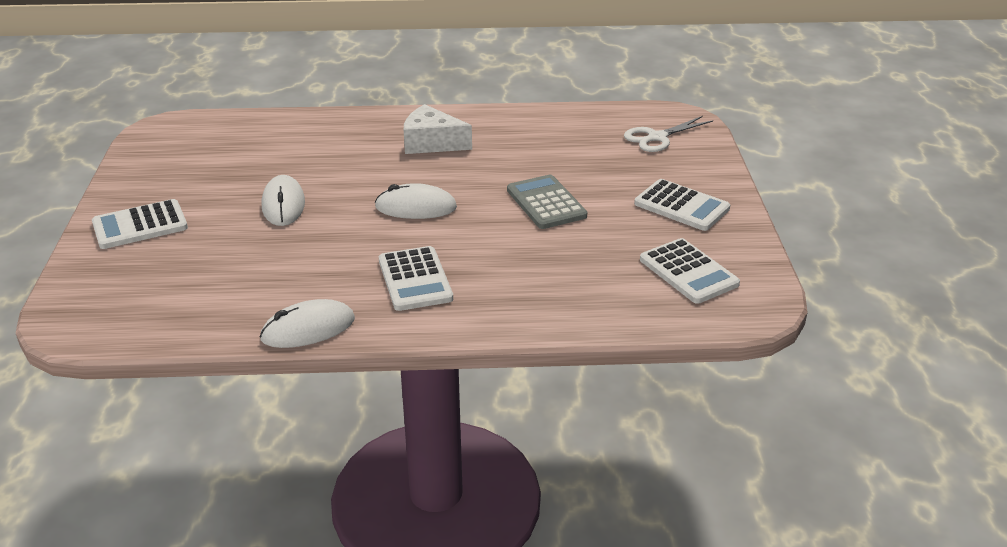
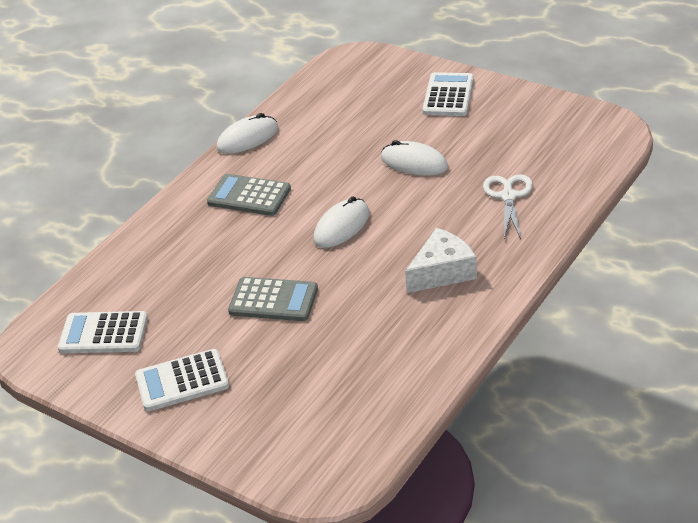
camera: 130 degrees right, 5 degrees up
white mouse [260,299,355,348] -> white mouse turned 45 degrees clockwise [216,113,278,154]
white calculator [379,246,453,311] -> grey calculator [207,174,291,216]
white scissors [624,116,713,152] -> white scissors moved to [483,174,533,239]

